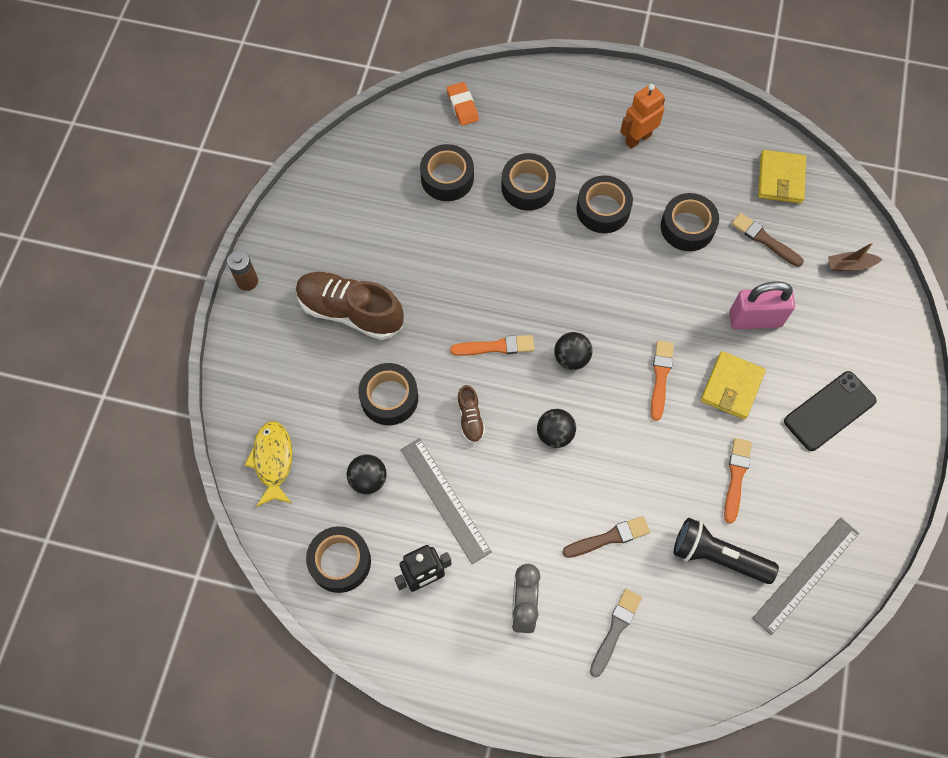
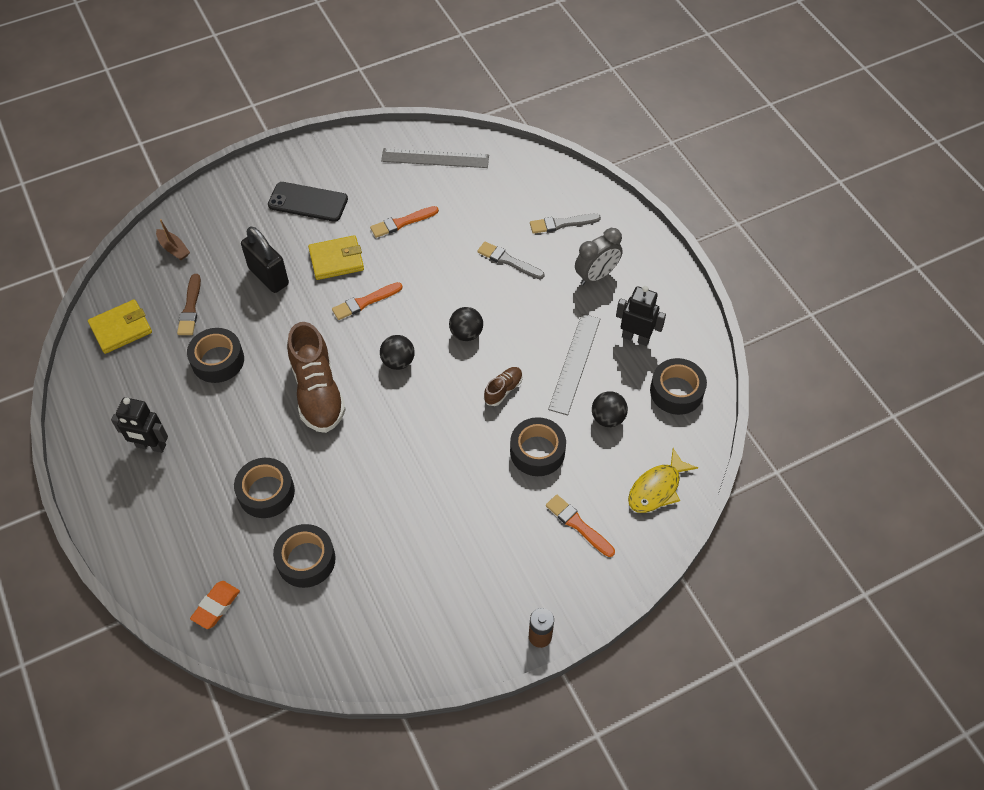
camera: 130 degrees left, 10 degrees down
brown shoe [296,272,404,340] -> brown shoe moved to [287,322,346,433]
orange brush [450,335,535,356] -> orange brush moved to [546,495,615,557]
brown brush [562,516,650,558] -> grey brush [477,241,544,279]
black tape [576,175,633,233] -> none
orange robot [620,84,665,149] -> black robot [111,397,168,453]
black flashlight [674,518,779,584] -> none
pink padlock [729,281,795,329] -> black padlock [241,226,289,293]

